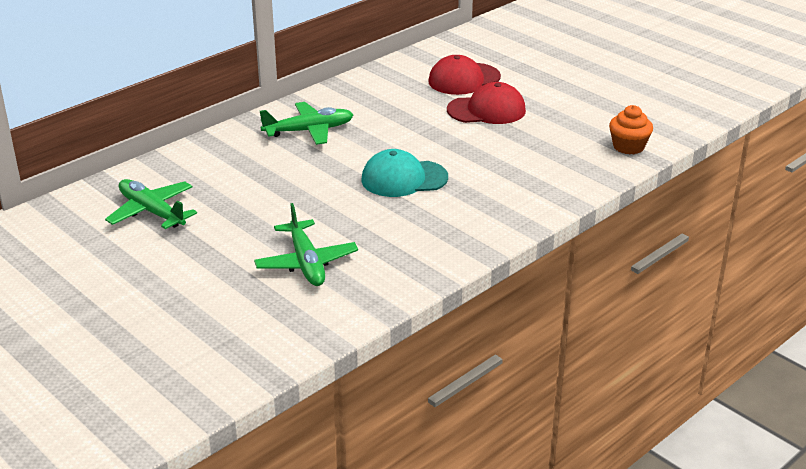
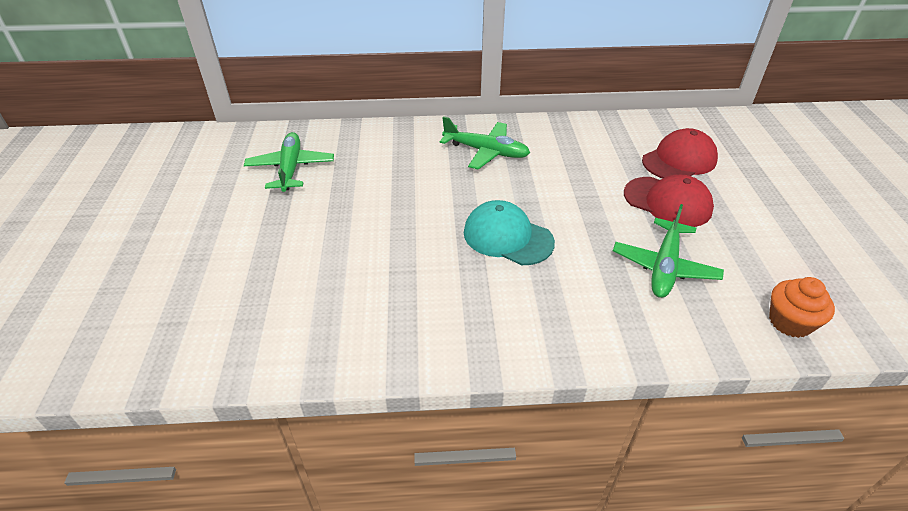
camera: 40 degrees right, 10 degrees up
green plane [254,203,358,286] -> green plane moved to [613,204,724,298]
red cap [428,55,501,95] -> red cap turned 135 degrees clockwise [642,128,718,179]

